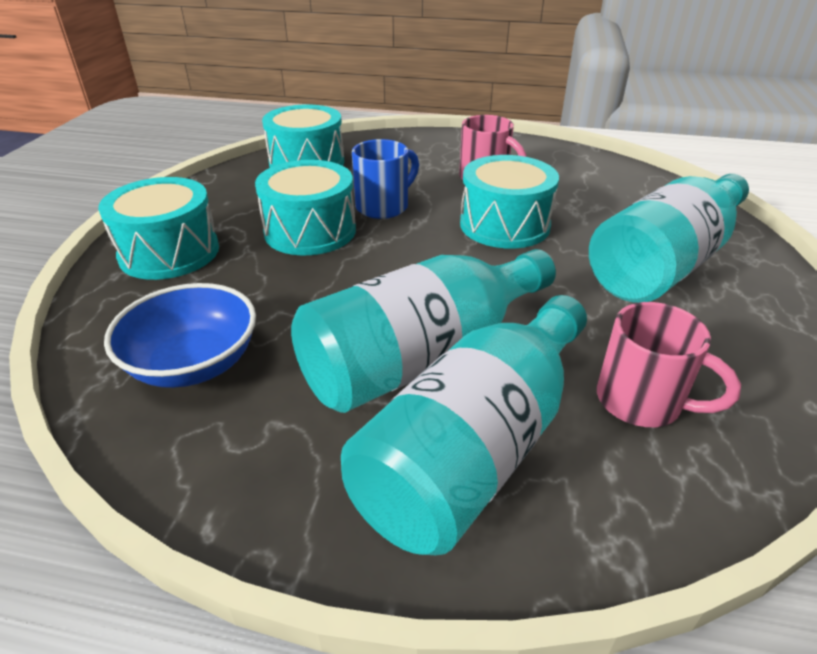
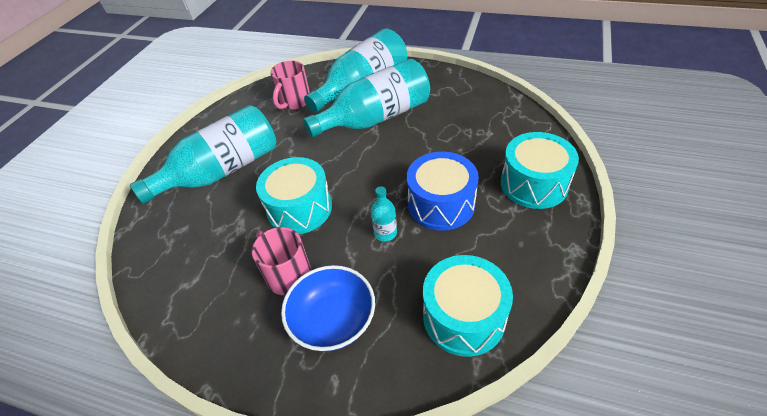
camera: 170 degrees left, 10 degrees up
blue bowl [104,283,256,388] -> blue bowl moved to [281,265,375,351]
turquoise drum [255,160,356,255] -> blue drum [407,152,479,231]
blue mug [352,139,419,219] -> turquoise bottle [371,186,397,242]
pink mug [597,302,741,427] -> pink mug turned 105 degrees counterclockwise [271,61,310,110]

